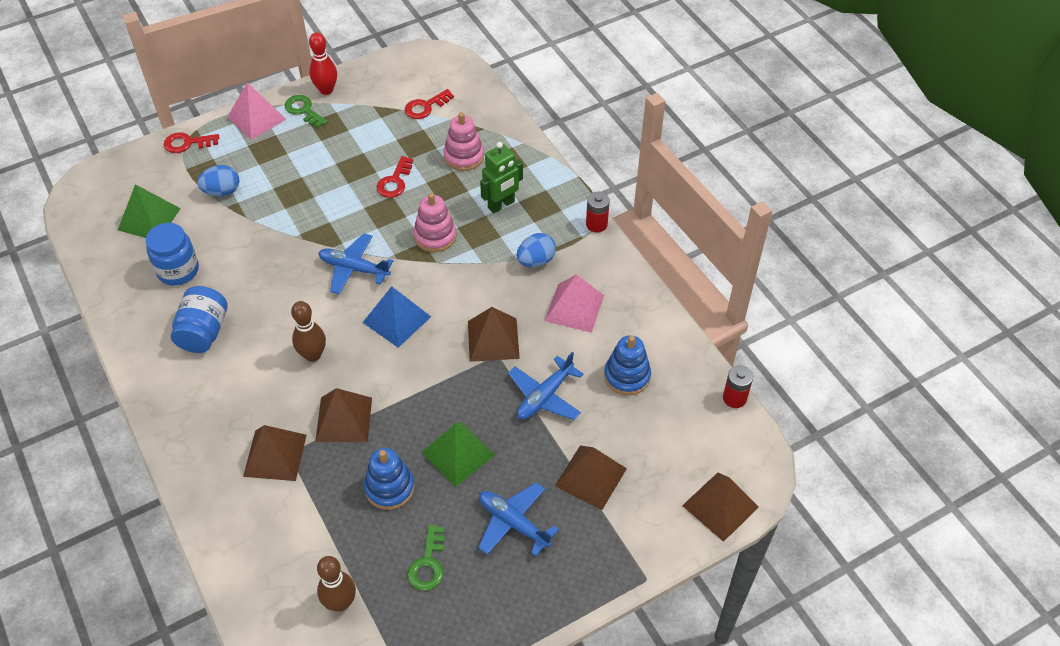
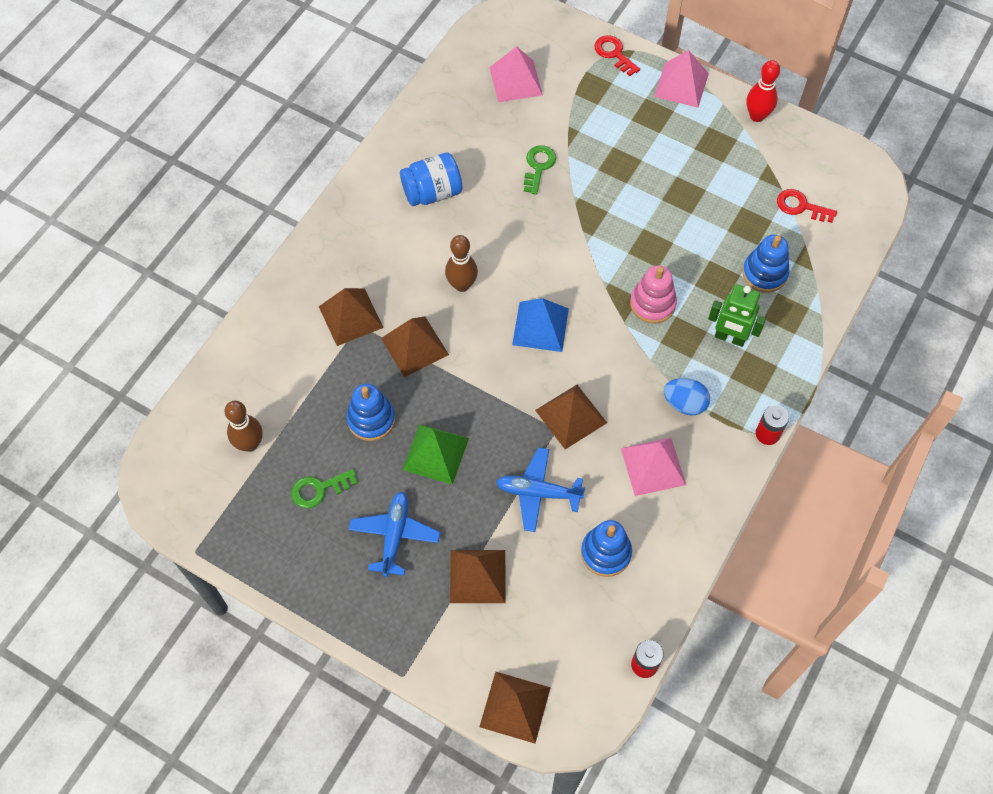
camera: 60 degrees right, 10 degrees up
green pyramid [118,184,181,238] -> pink pyramid [489,46,543,102]
blue jar [146,223,199,285] -> none
blue egg [197,165,239,196] -> none
green key [285,95,328,128] -> green key moved to [524,145,556,195]
blue plane [319,233,393,294] -> none
red key [377,156,413,198] -> none
pink stacking toy [443,112,484,171] -> blue stacking toy [742,235,790,293]

